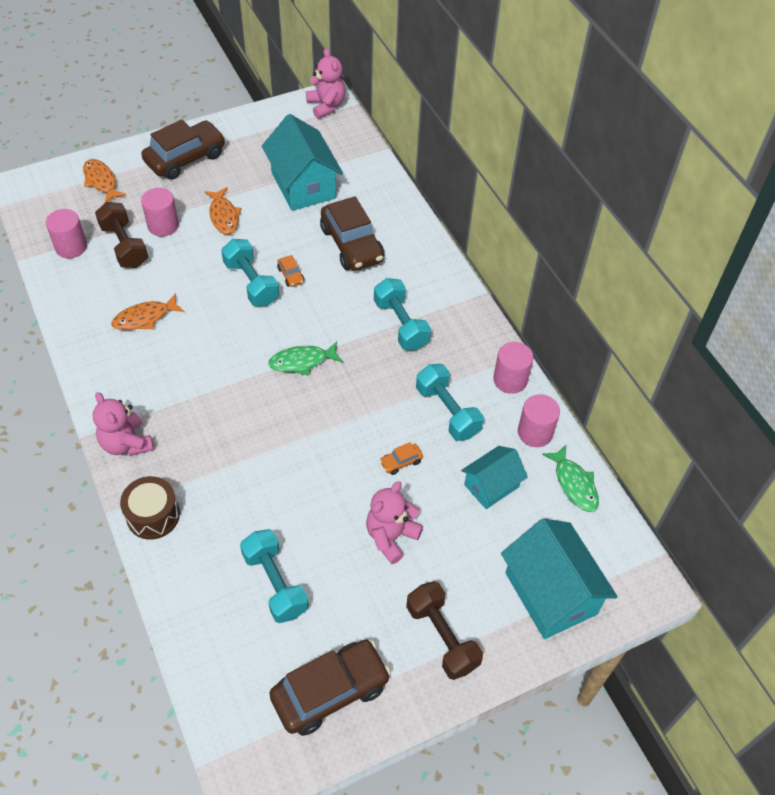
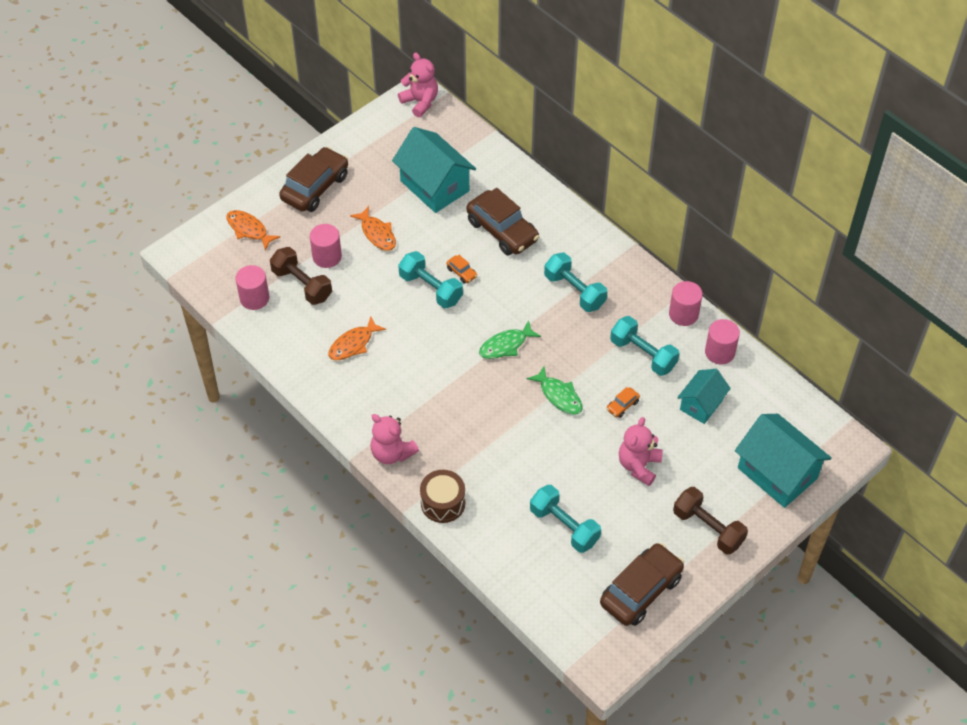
camera: 15 degrees left, 0 degrees up
green fish [542,444,599,512] -> green fish moved to [527,366,582,415]

